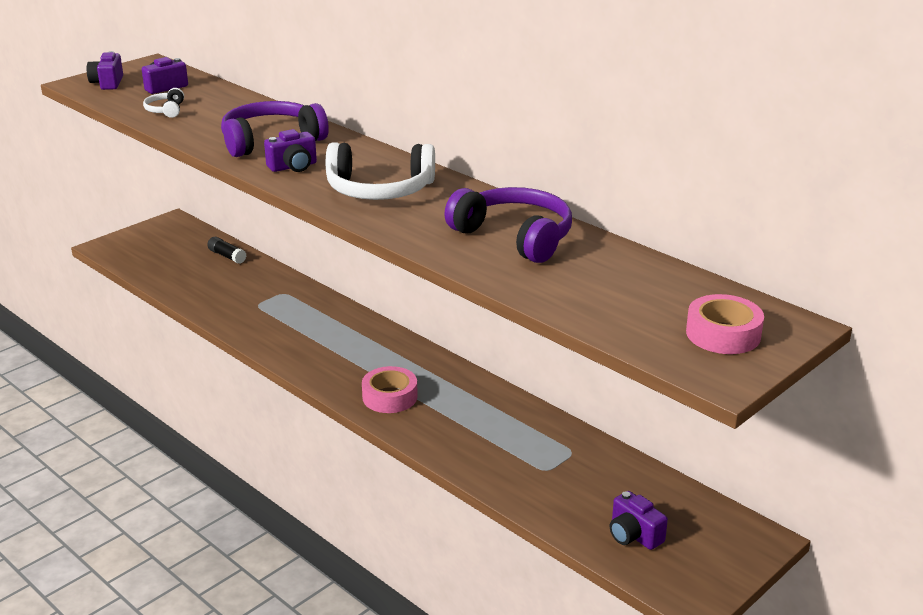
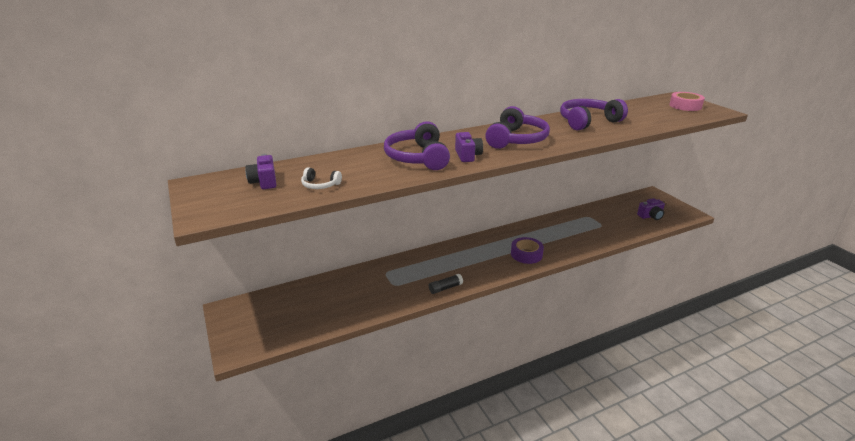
camera: 70 degrees left, 0 degrees up
purple camera [87,51,123,90] -> none
black glue stick [207,237,246,264] -> black glue stick moved to [429,274,463,294]
white headphones [326,142,435,200] -> purple headphones [485,106,550,149]
pink tape [362,366,418,413] -> purple tape [511,237,544,264]

